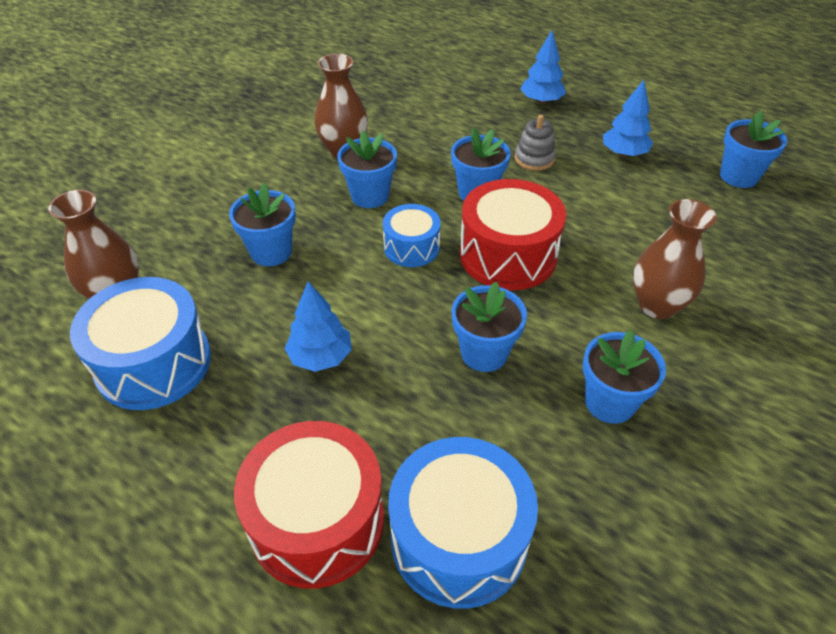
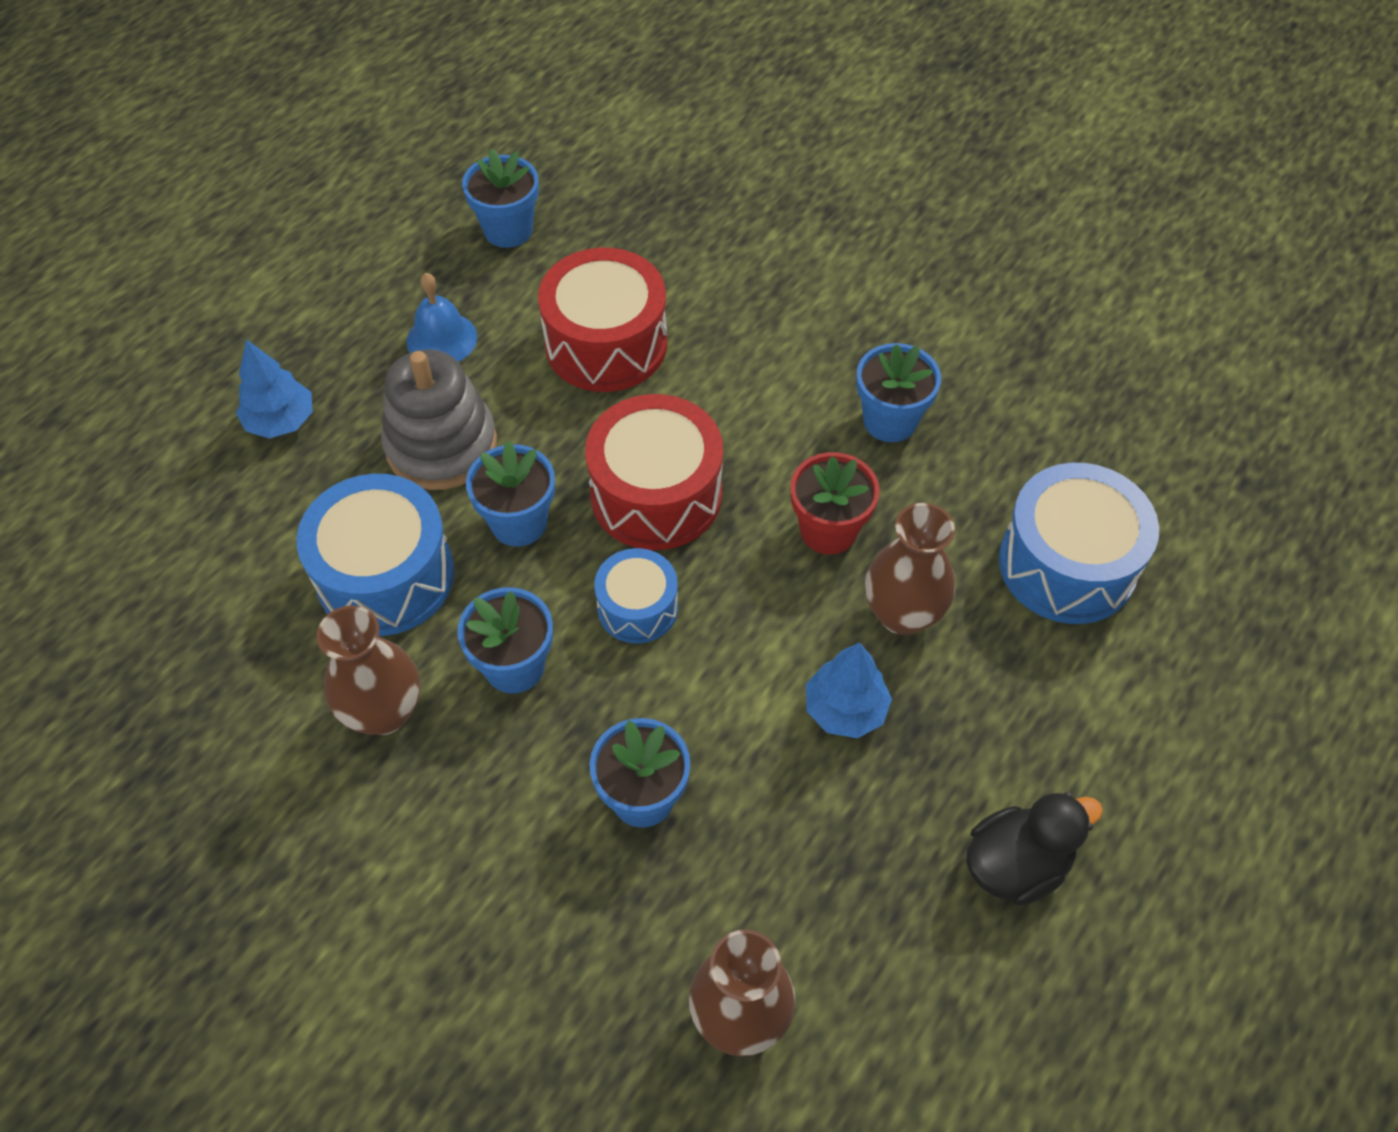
camera: 90 degrees left, 10 degrees up
blue drum [70,277,211,410] -> blue drum moved to [297,474,454,636]
red drum [234,421,384,589] -> red drum moved to [538,248,667,392]
blue flower pot [452,282,527,372] -> red flower pot [790,452,880,555]
grey stacking toy [515,115,556,171] -> grey stacking toy [381,350,497,490], size x1.82
blue tree [603,80,653,157] -> blue bell [407,273,477,362]
brown vase [633,199,717,319] -> brown vase moved to [865,503,955,635]
none -> black duck [966,792,1103,906]

